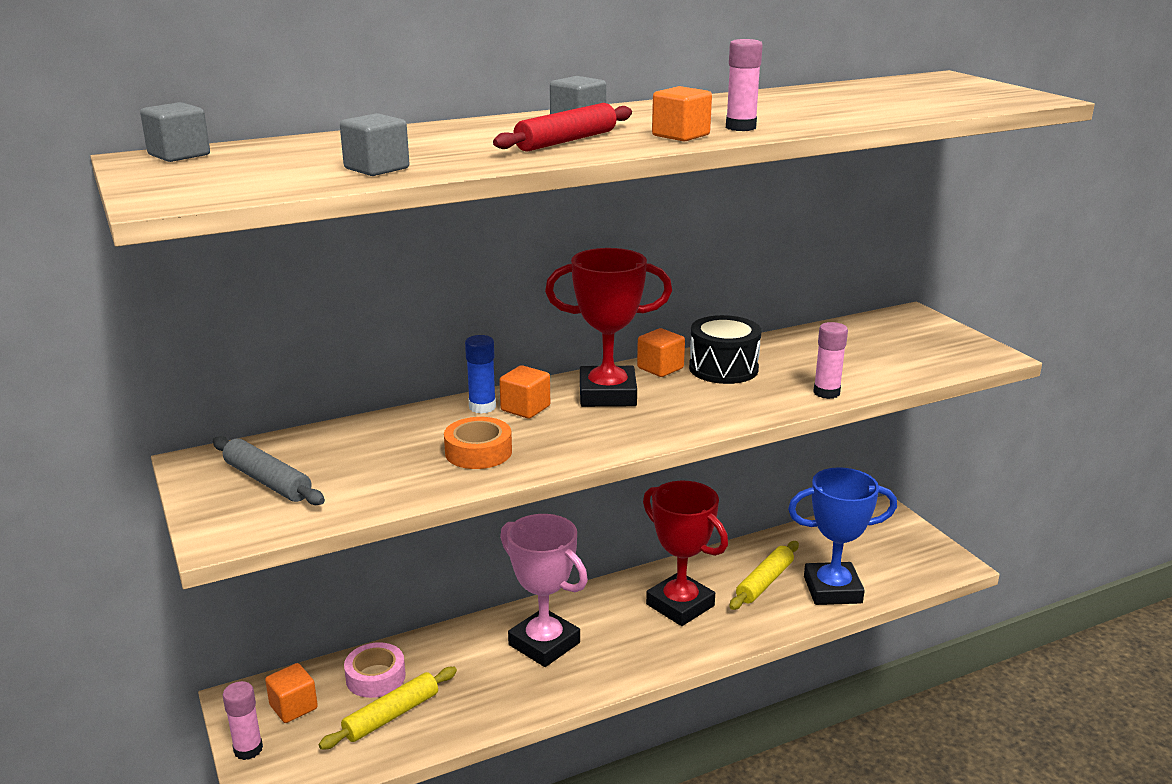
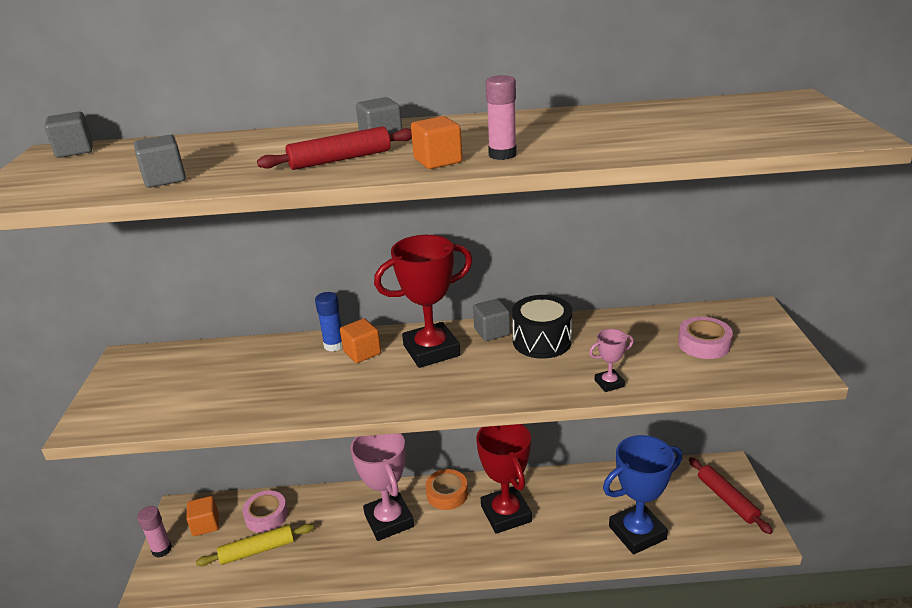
camera: 25 degrees right, 5 degrees up
grey rolling pin [213,436,325,505] -> none
orange tape [444,417,512,469] -> orange tape moved to [426,469,468,510]
red trophy [545,248,672,407] -> red trophy turned 45 degrees counterclockwise [374,235,473,368]
orange cube [637,328,685,377] -> grey cube [473,299,510,341]
yellow rolling pin [729,541,799,610] -> none
blue trophy [788,467,897,605] -> blue trophy turned 45 degrees counterclockwise [603,435,682,554]
pink glue stick [813,322,848,399] -> pink trophy [589,329,634,392]
none -> pink tape [678,317,733,359]
none -> red rolling pin [689,457,773,534]

